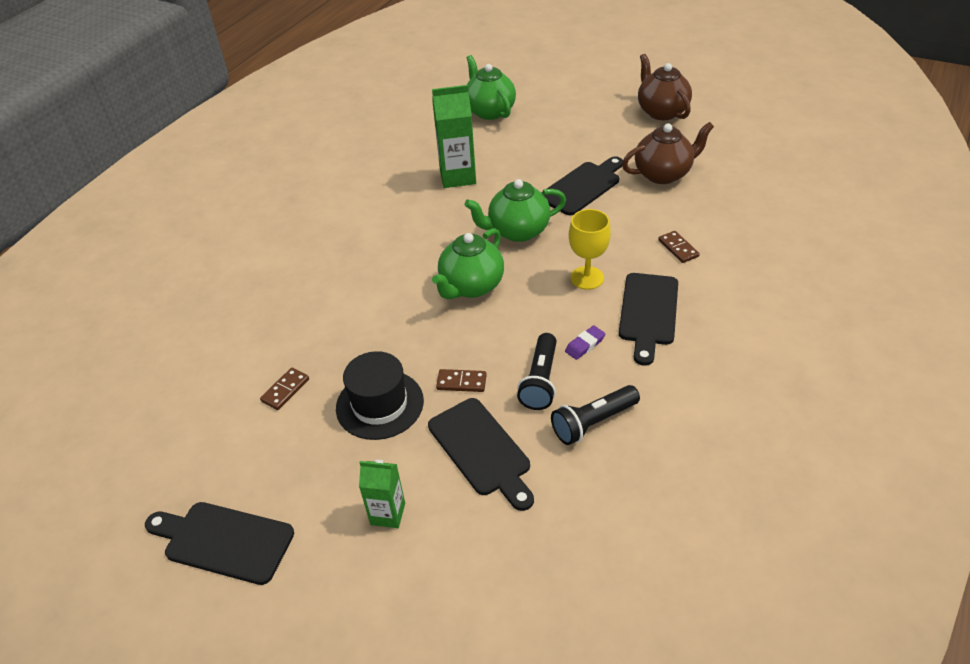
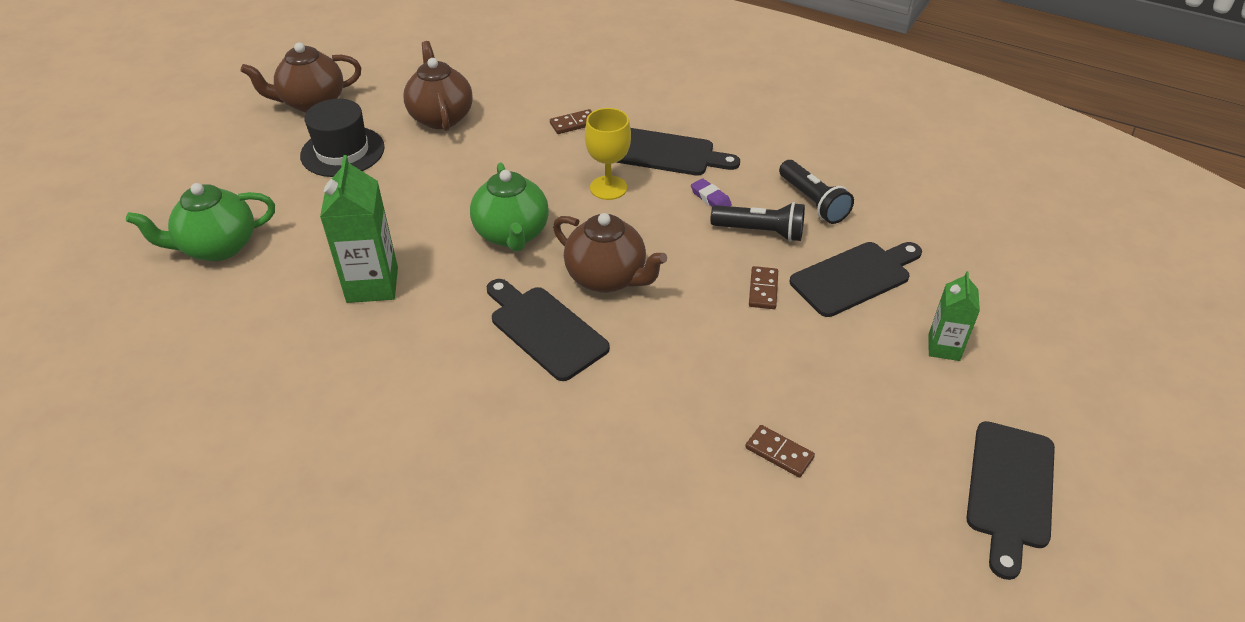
camera: 90 degrees left, 0 degrees up
black hat [336,351,424,440] -> black hat moved to [300,99,385,177]
green teapot [432,228,504,299] -> brown teapot [553,213,667,293]
black cutting board [541,156,623,215] -> black cutting board moved to [487,279,610,381]

